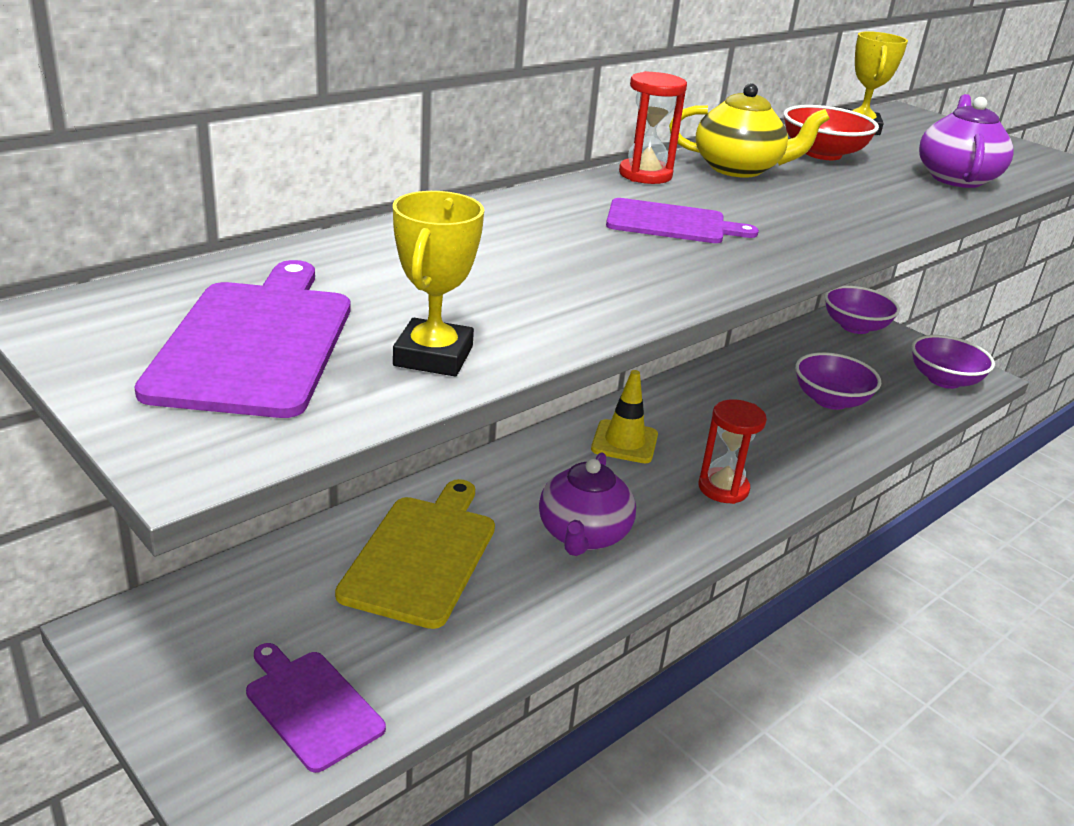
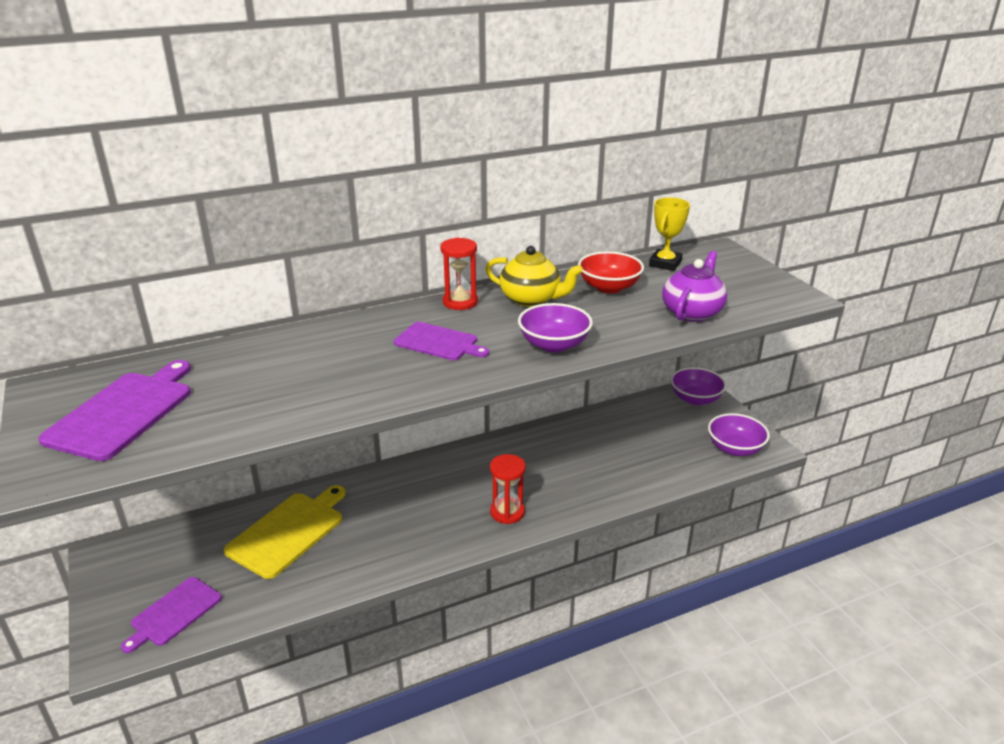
camera: 20 degrees right, 0 degrees up
purple cutting board [246,643,386,773] -> purple cutting board turned 120 degrees counterclockwise [121,577,222,653]
yellow trophy [393,191,484,376] -> none
purple teapot [539,452,636,556] -> none
yellow traffic cone [591,370,658,463] -> none
purple bowl [795,352,881,410] -> purple bowl moved to [518,303,593,353]

